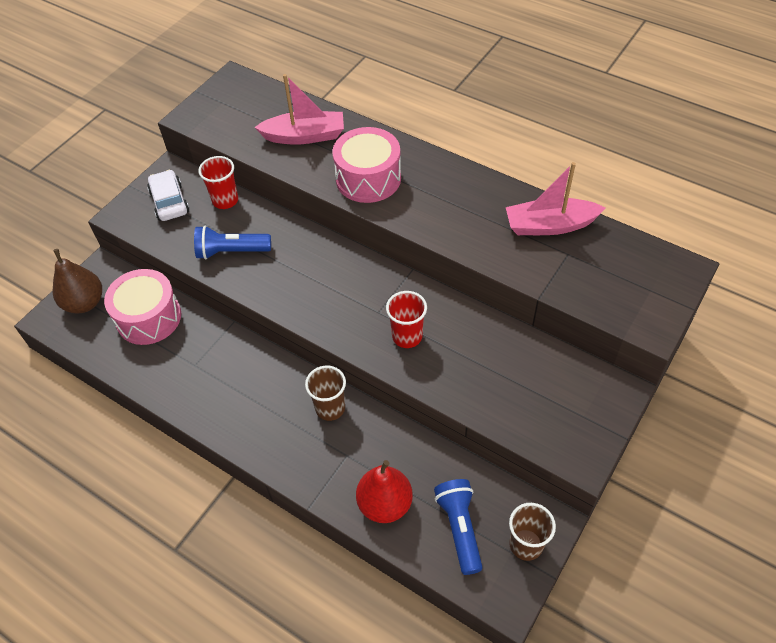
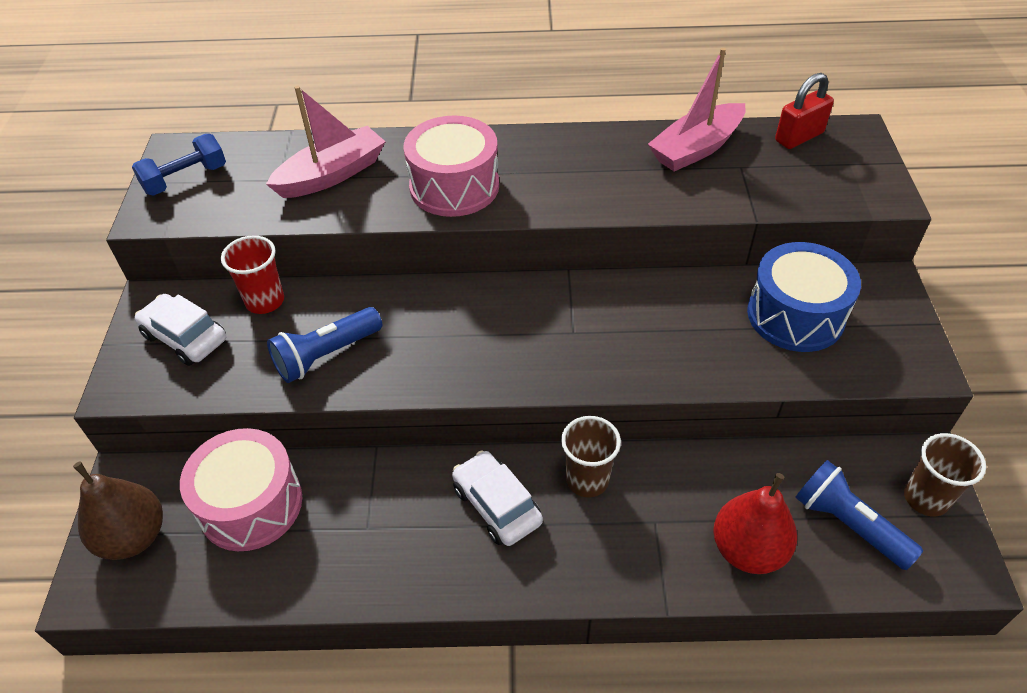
camera: 35 degrees left, 5 degrees down
red cup [386,291,427,348] -> none
none -> blue dumbbell [132,134,226,196]
none -> white car [452,450,543,546]
none -> blue drum [747,242,861,352]
none -> red padlock [775,73,834,149]

